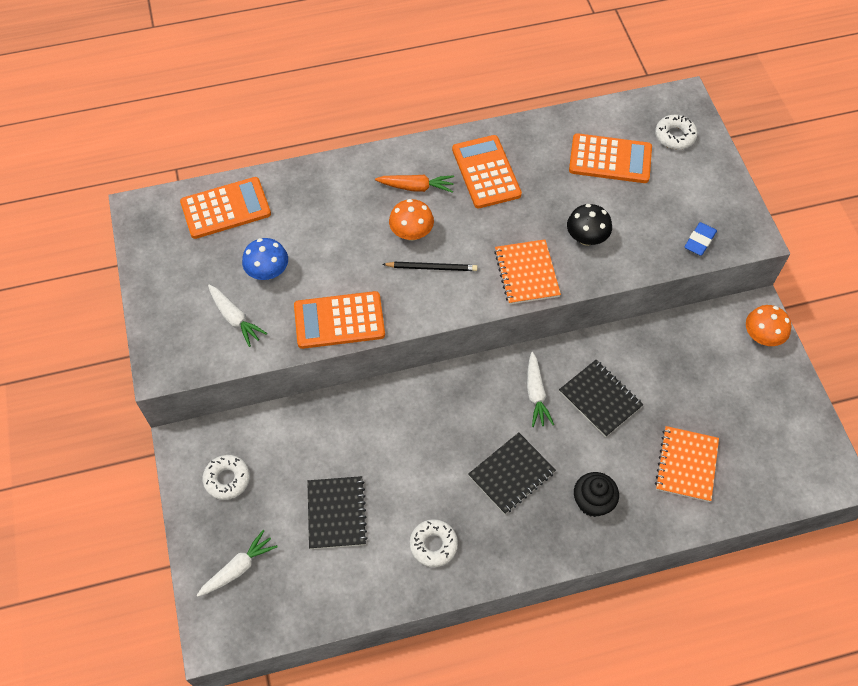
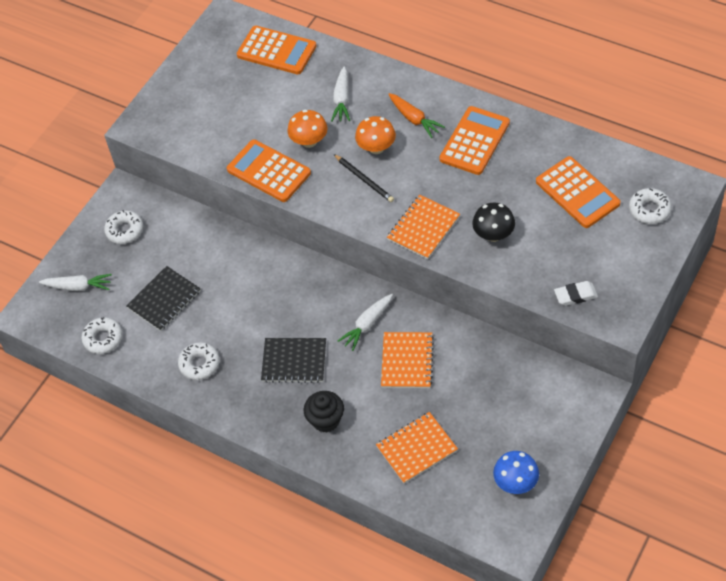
camera: 50 degrees right, 5 degrees down
white carrot [208,285,267,347] -> white carrot moved to [331,67,350,122]
blue mushroom [242,238,288,280] -> blue mushroom moved to [493,451,539,494]
black notebook [559,360,643,437] -> orange notebook [381,332,434,388]
blue eraser [685,222,717,256] -> white eraser [554,281,598,306]
orange mushroom [746,305,791,346] -> orange mushroom moved to [288,110,328,148]
none -> white donut [81,317,122,354]

